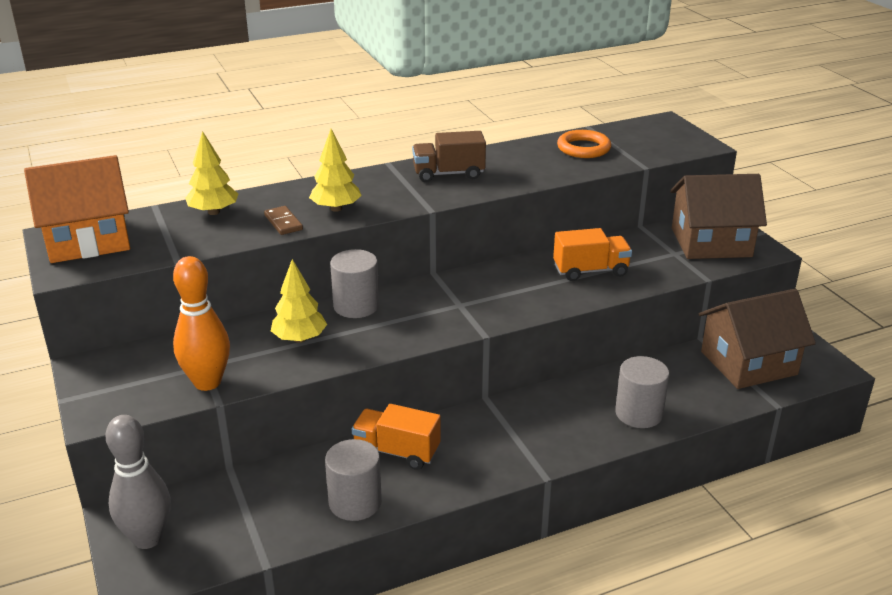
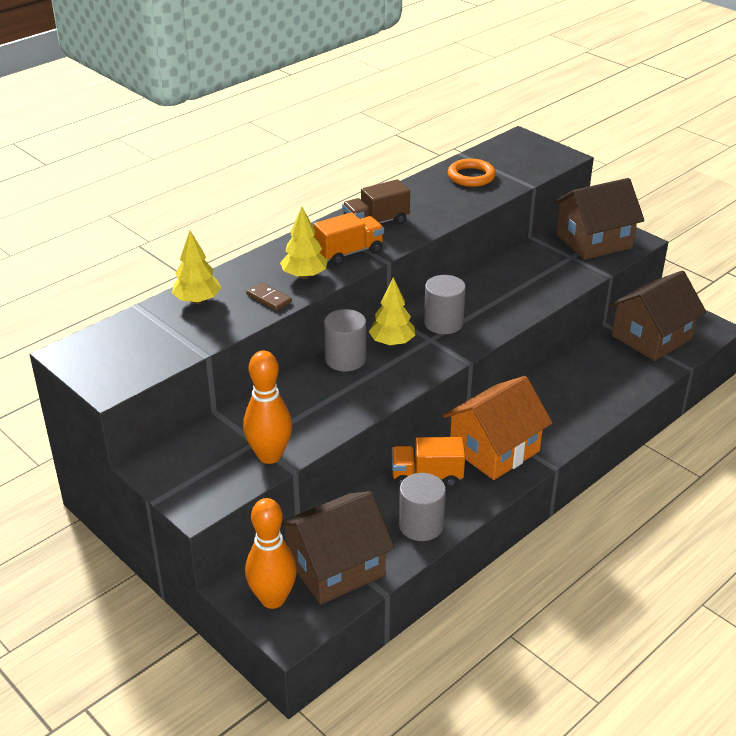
camera: 20 degrees left, 5 degrees up
orange house [24,155,130,263] -> orange house moved to [443,376,552,480]
grey bowling pin [106,415,171,549] -> orange bowling pin [245,498,297,609]
yellow tree [271,259,327,343] -> yellow tree moved to [369,277,415,346]
orange truck [553,228,632,281] -> orange truck moved to [314,212,384,265]
grey cylinder [615,356,669,428] -> grey cylinder moved to [424,275,466,334]
none -> brown house [281,491,395,604]

